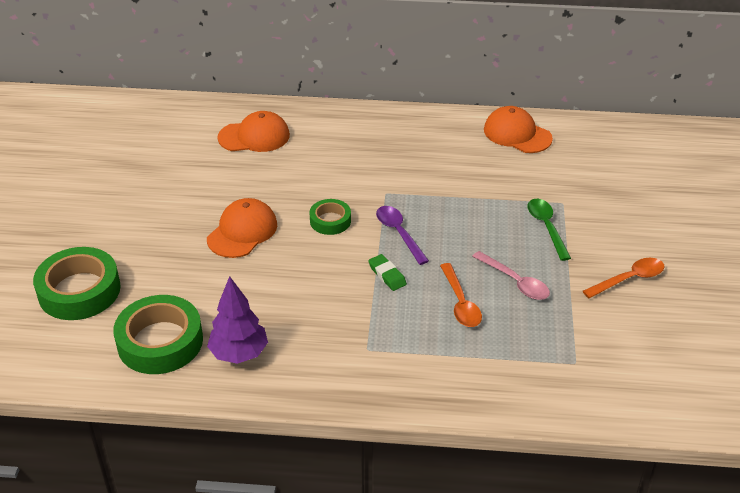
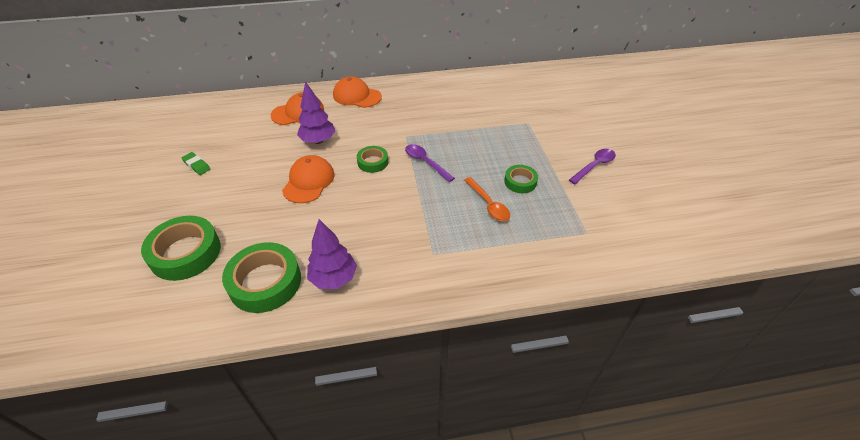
camera: 15 degrees left, 5 degrees up
green eraser [368,254,407,291] -> green eraser moved to [182,152,210,175]
pink spoon [472,251,550,300] -> green tape [504,165,538,193]
orange cap [484,106,553,153] -> orange cap moved to [333,76,382,108]
green spoon [528,199,571,261] -> none
orange spoon [583,258,665,298] -> purple spoon [569,149,616,184]
none -> purple tree [297,81,335,144]

